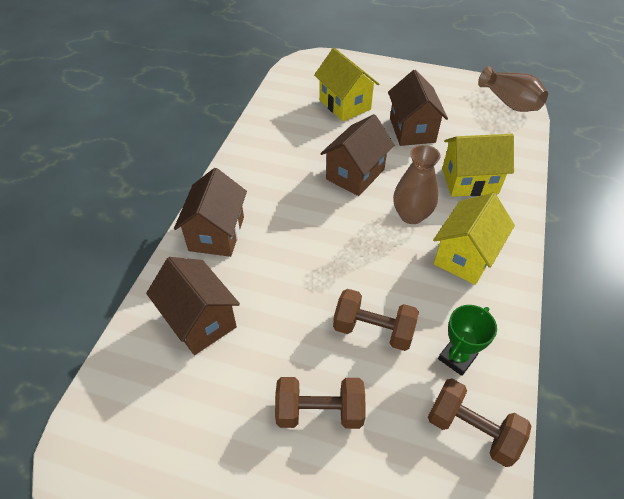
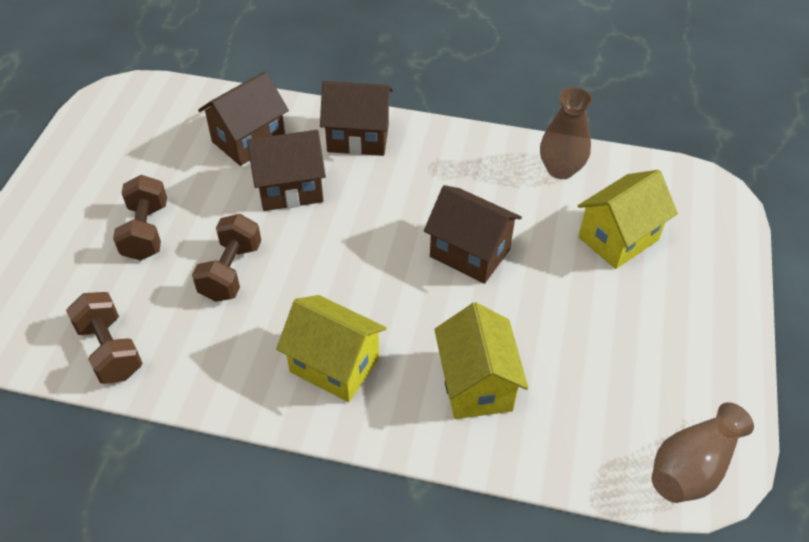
camera: 85 degrees right, 0 degrees up
brown house [388,70,448,146] -> brown house moved to [247,130,326,211]
brown vase [393,145,441,224] -> brown vase moved to [540,87,593,179]
brown dumbbell [428,379,531,467] -> brown dumbbell turned 60 degrees counterclockwise [66,292,143,384]
green trophy [438,305,497,376] -> none

